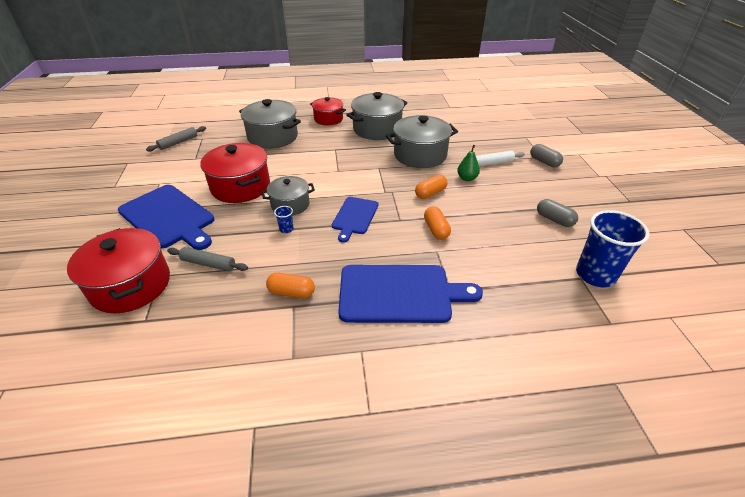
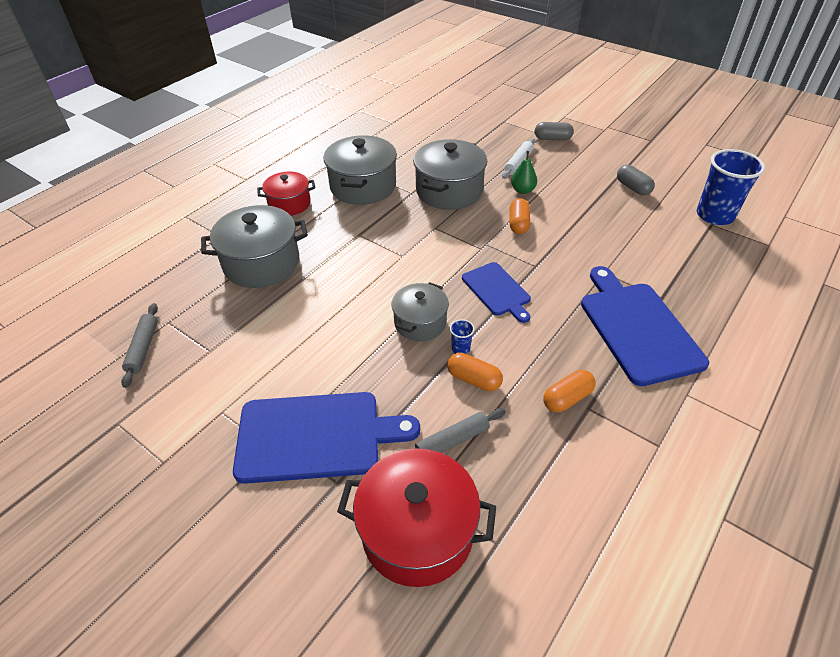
camera: 45 degrees left, 5 degrees up
red pot [200,143,270,203] -> none
blue cutting board [338,265,483,323] -> blue cutting board turned 60 degrees counterclockwise [581,266,709,386]
orange capsule [424,206,451,240] -> orange capsule moved to [447,353,503,391]
grey capsule [537,199,578,227] -> grey capsule turned 60 degrees clockwise [617,165,655,195]

